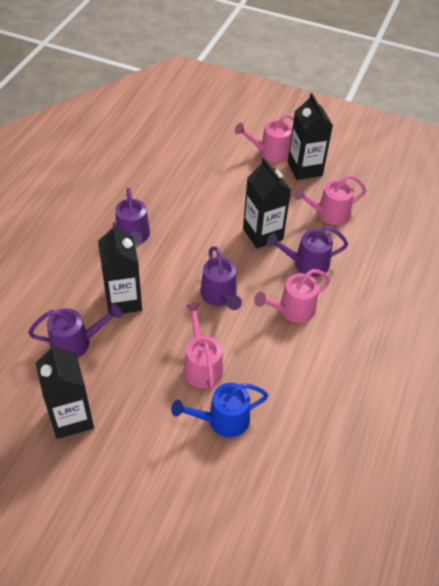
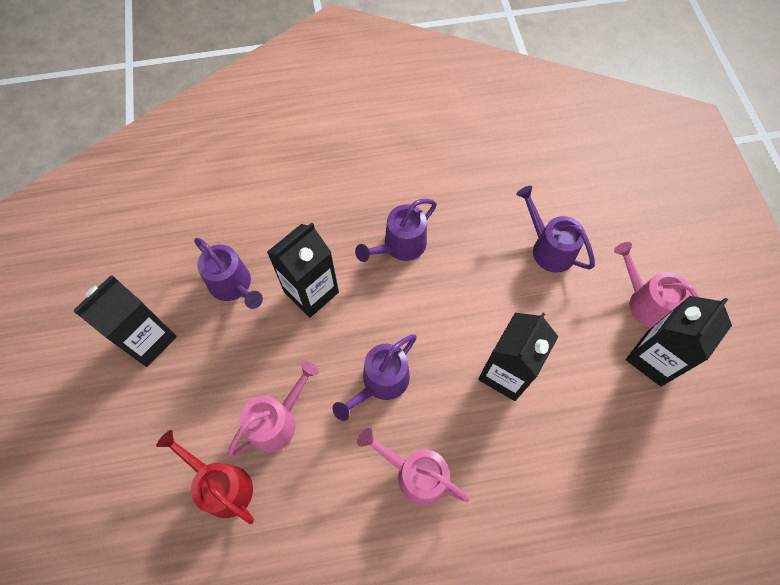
camera: 60 degrees right, 15 degrees up
blue watering can [171,383,269,437] -> red watering can [156,430,254,524]
purple watering can [267,226,348,277] -> purple watering can moved to [516,186,595,273]
pink watering can [294,175,367,225] -> none

